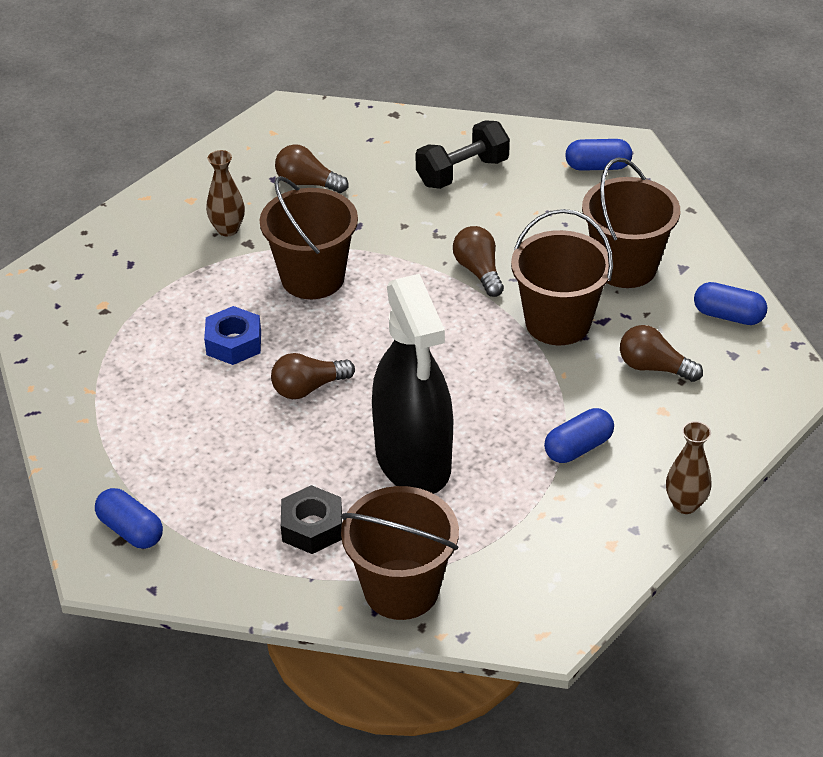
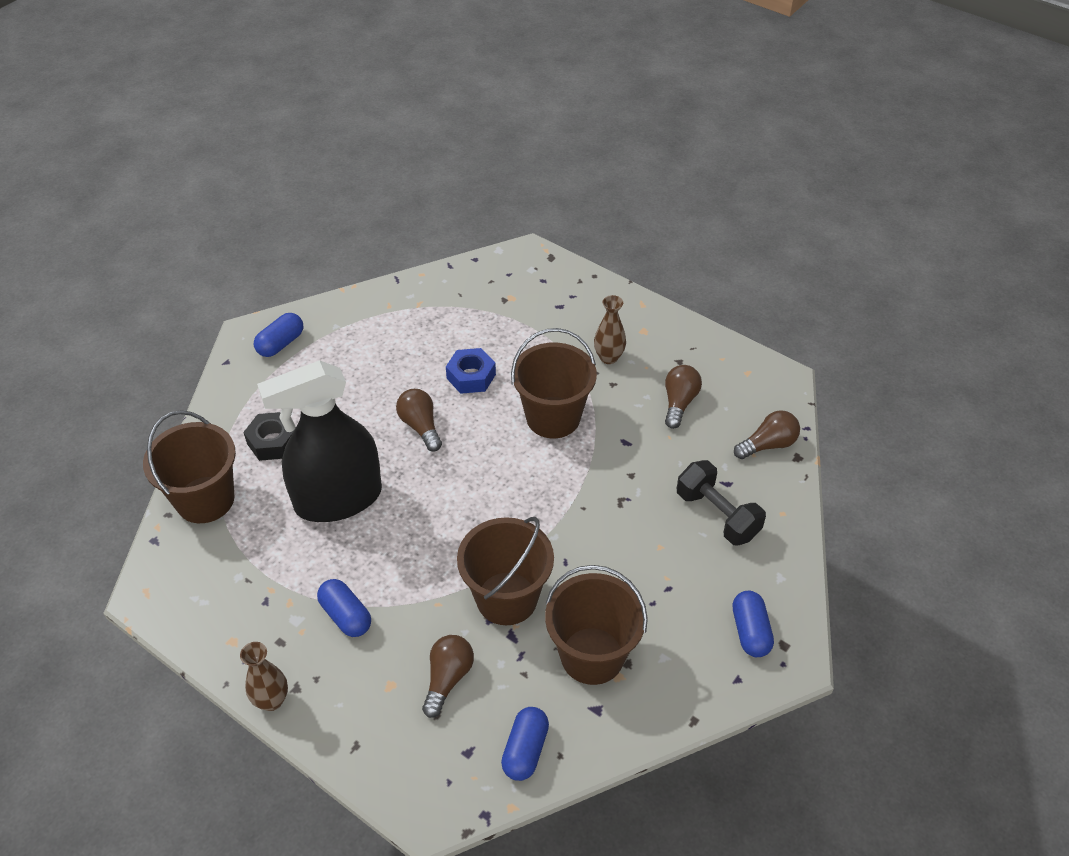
camera: 85 degrees right, 5 degrees up
brown light bulb [453,226,504,297] -> brown light bulb moved to [734,410,800,459]

